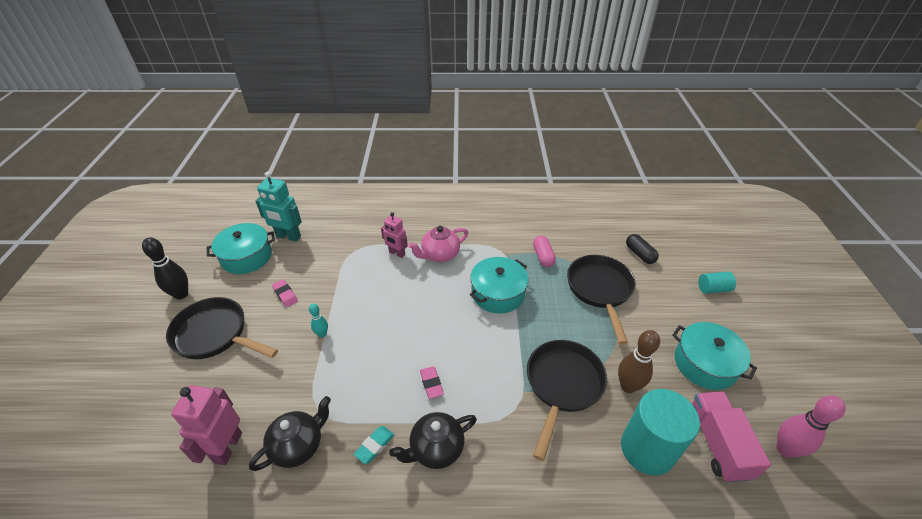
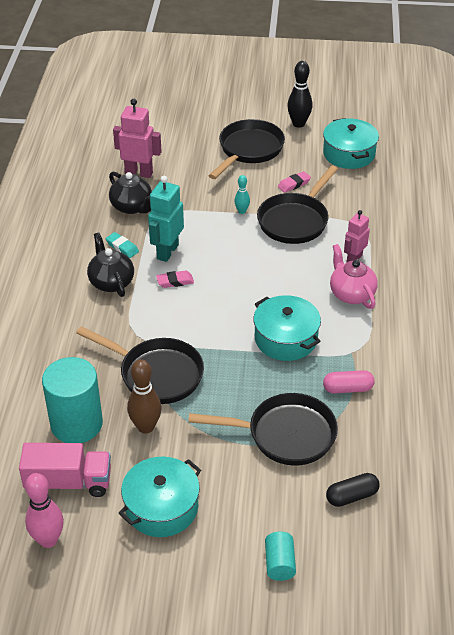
camera: 95 degrees right, 0 degrees up
turquoise robot [255,172,302,241] -> turquoise robot moved to [148,176,184,262]
none -> black pan [257,165,338,244]

